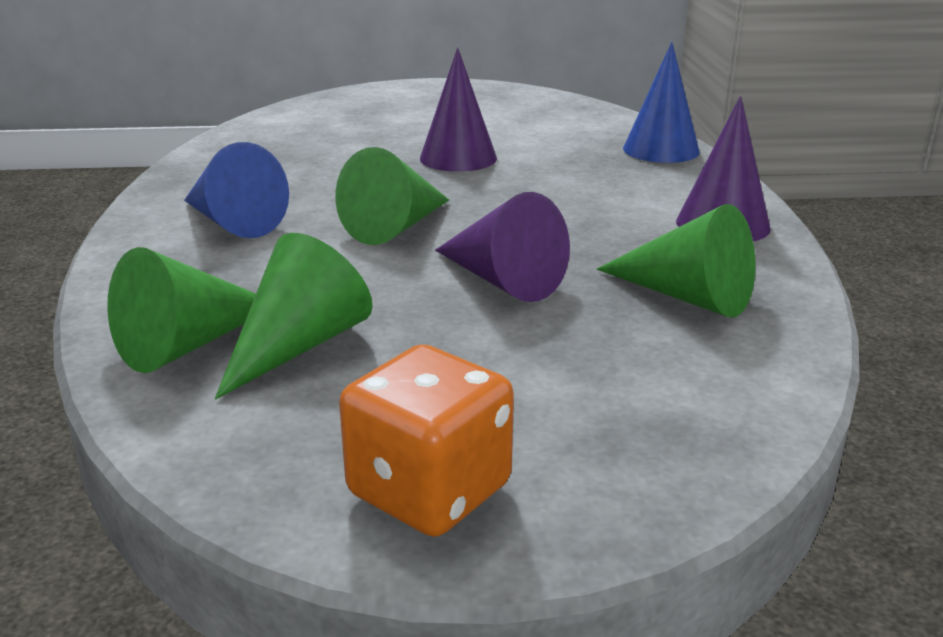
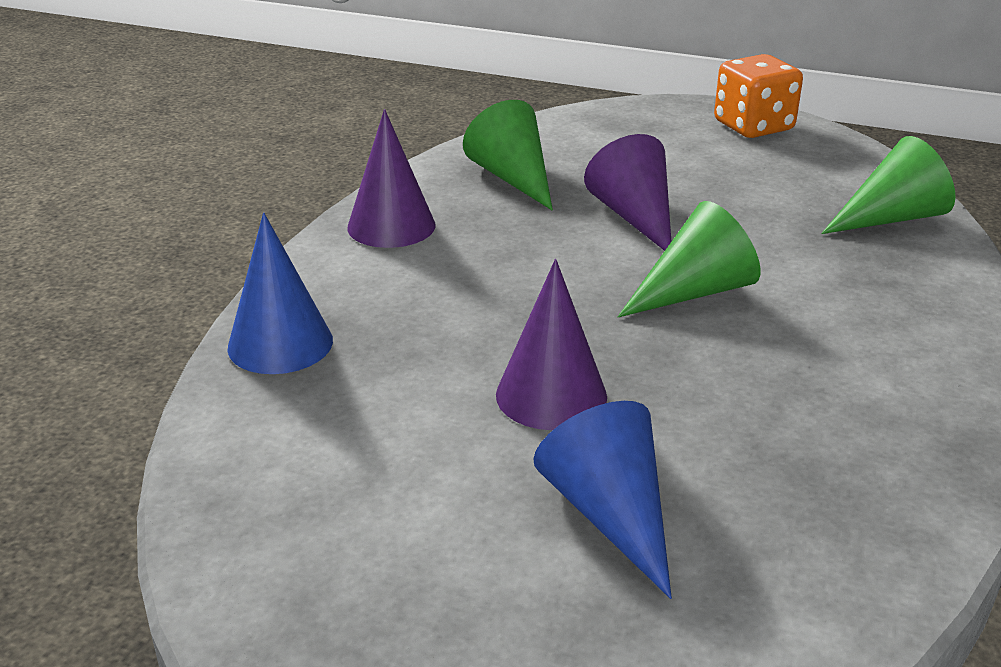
camera: 155 degrees left, 5 degrees up
blue cone [184,142,289,238] -> blue cone moved to [533,401,672,599]
green cone [215,233,373,399] -> none

